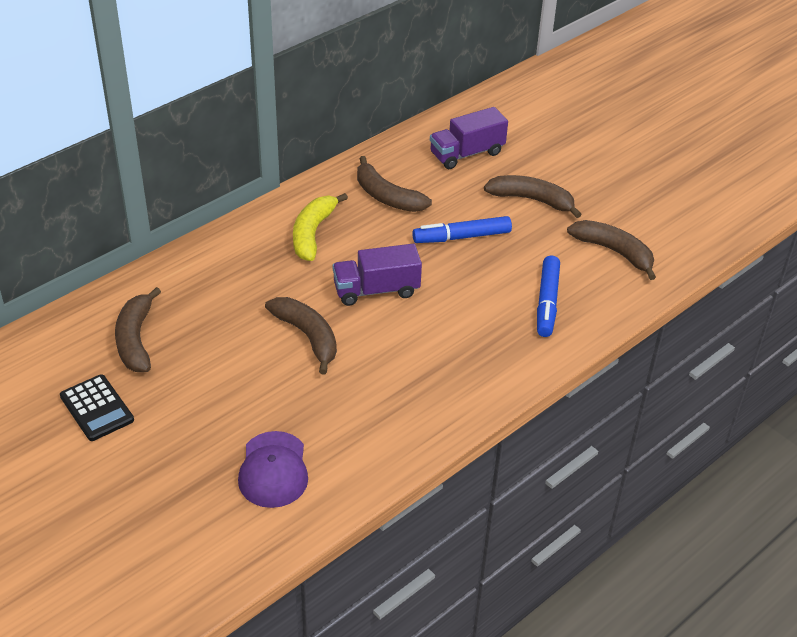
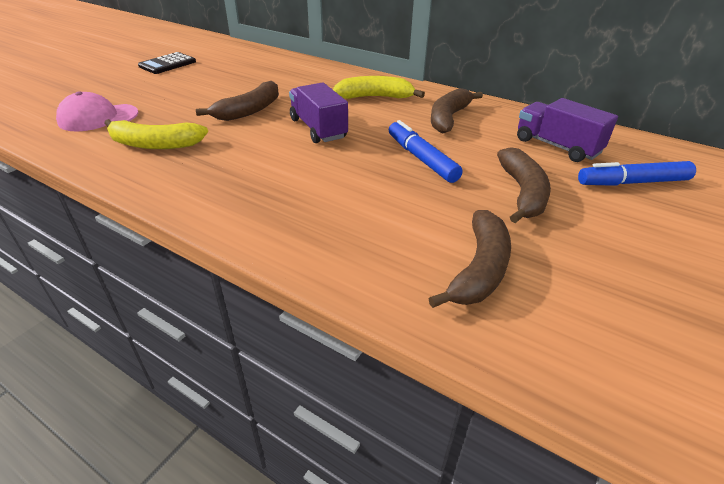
camera: 75 degrees right, 5 degrees down
brown banana [115,287,161,372] -> none
purple cap [238,431,308,508] -> pink cap [56,91,138,132]
blue marker [537,256,560,337] -> blue marker moved to [578,161,696,186]
none -> yellow banana [104,119,208,149]

